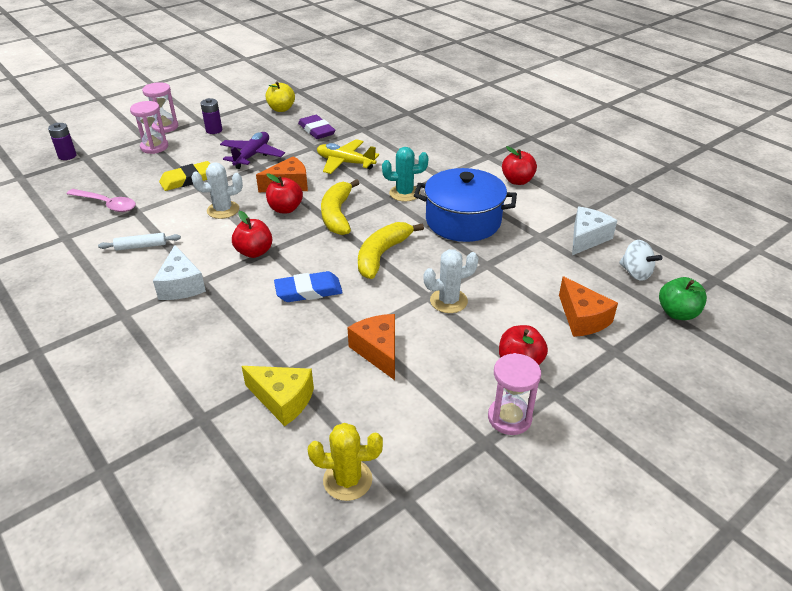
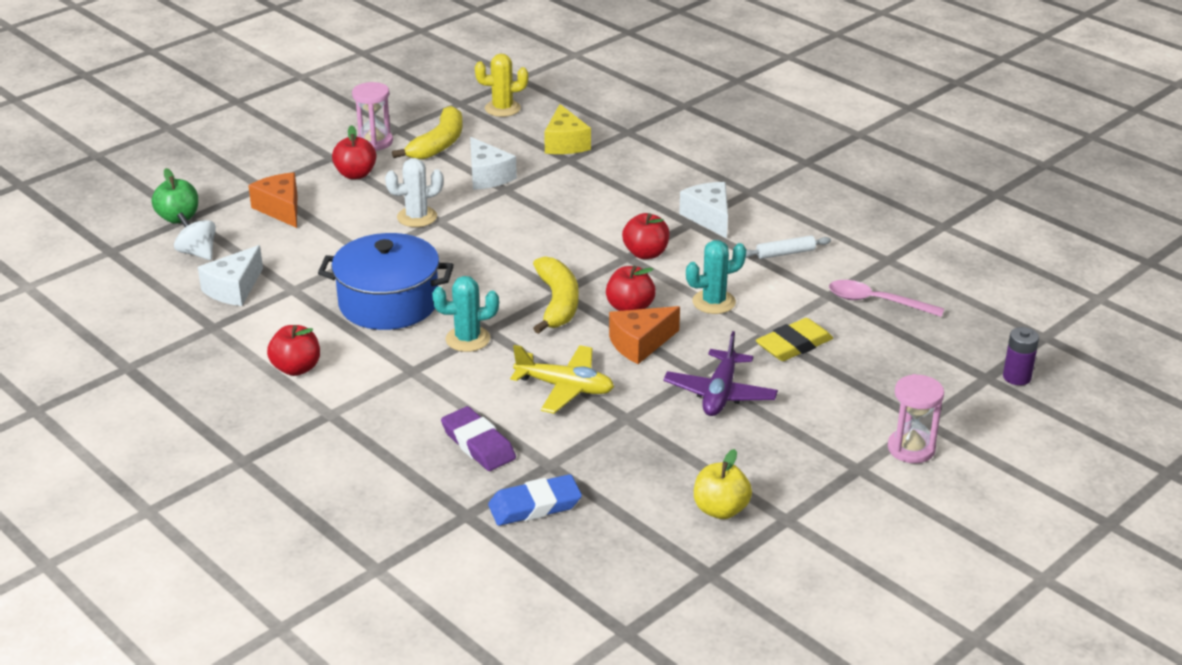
camera: 175 degrees right, 5 degrees down
pink hourglass [130,101,168,154] -> none
white cactus [191,162,243,219] -> turquoise cactus [686,240,746,314]
purple battery [200,98,222,134] -> none
yellow cheese [241,366,314,426] -> yellow cheese turned 120 degrees counterclockwise [544,104,591,154]
blue eraser [274,271,343,302] -> blue eraser moved to [488,474,582,526]
purple eraser [298,115,336,139] -> purple eraser moved to [441,406,516,471]
orange cheese [347,314,395,380] -> white cheese [470,137,517,190]
yellow banana [358,222,424,279] -> yellow banana moved to [392,106,463,160]

